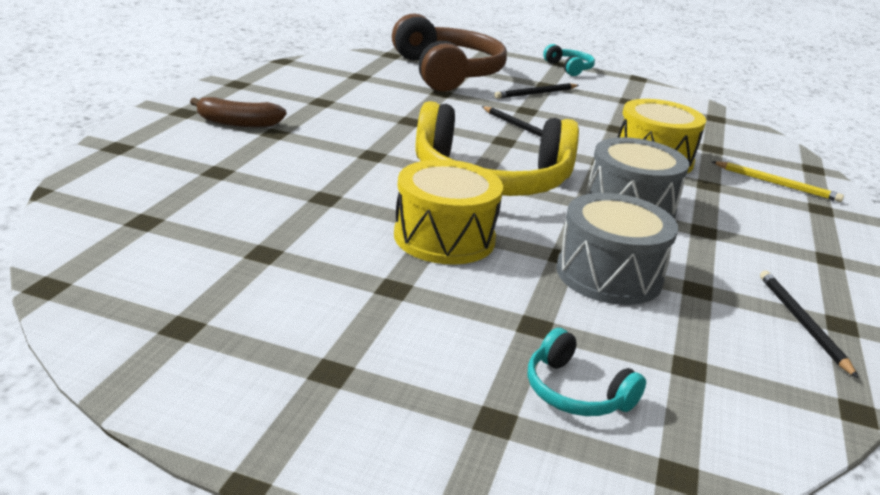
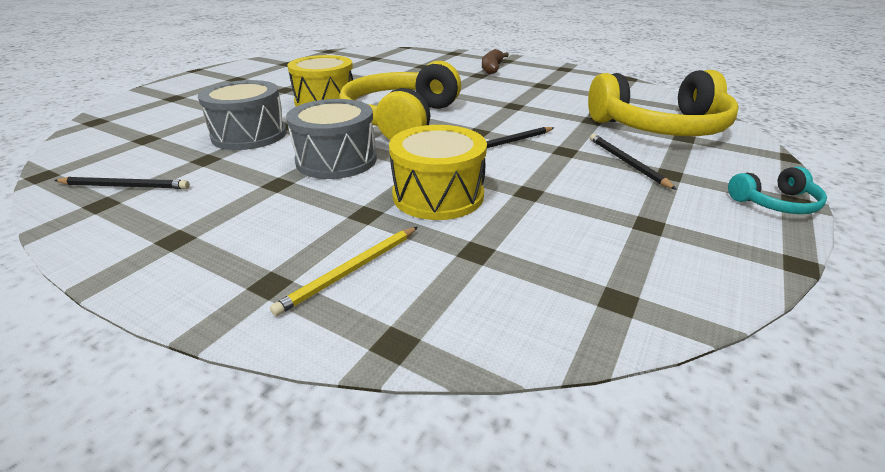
camera: 105 degrees right, 5 degrees up
brown headphones [392,13,507,92] -> yellow headphones [588,70,739,136]
turquoise headphones [528,328,646,416] -> none

